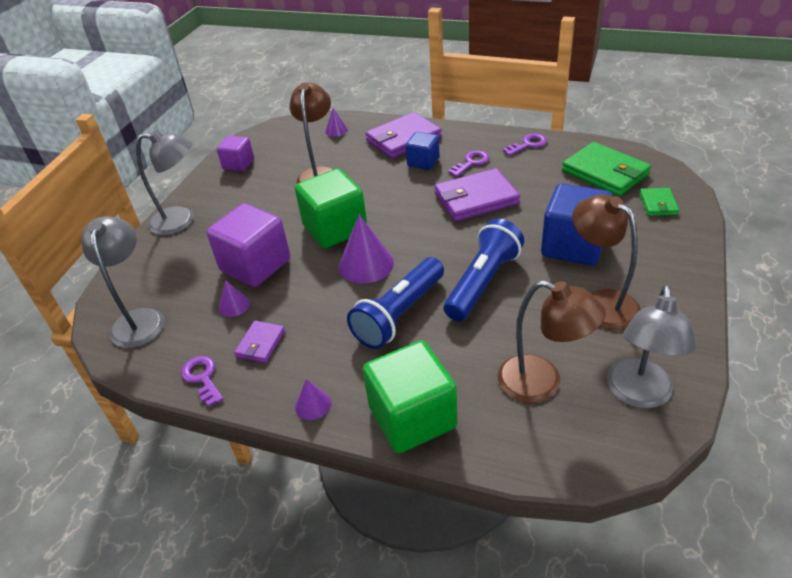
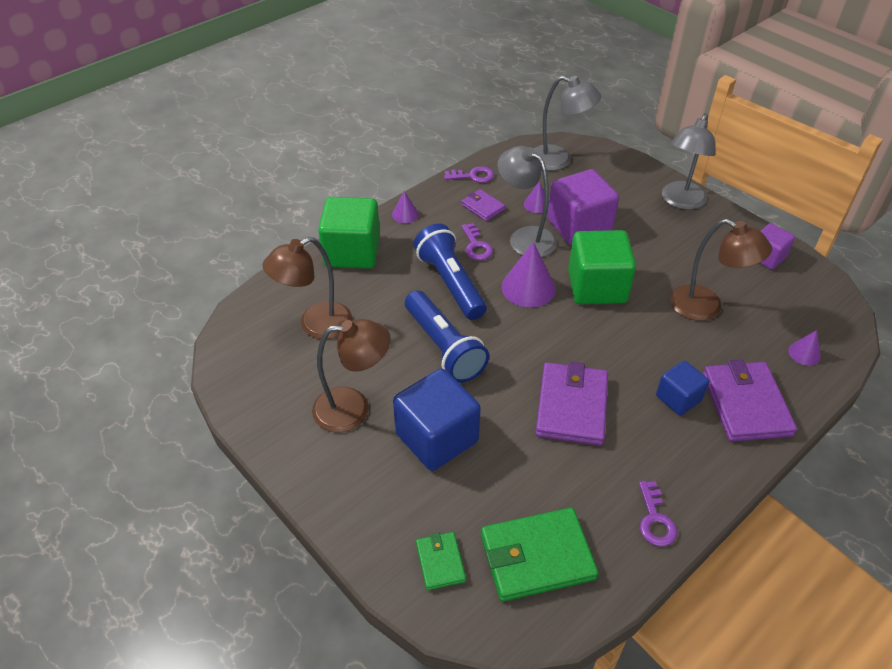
camera: 115 degrees right, 5 degrees up
purple key [448,150,489,177] -> purple key moved to [461,223,493,260]
grey lamp [607,285,696,409] -> grey lamp moved to [498,146,557,257]
green wallet [640,188,679,216] -> green wallet turned 45 degrees clockwise [416,532,466,590]

